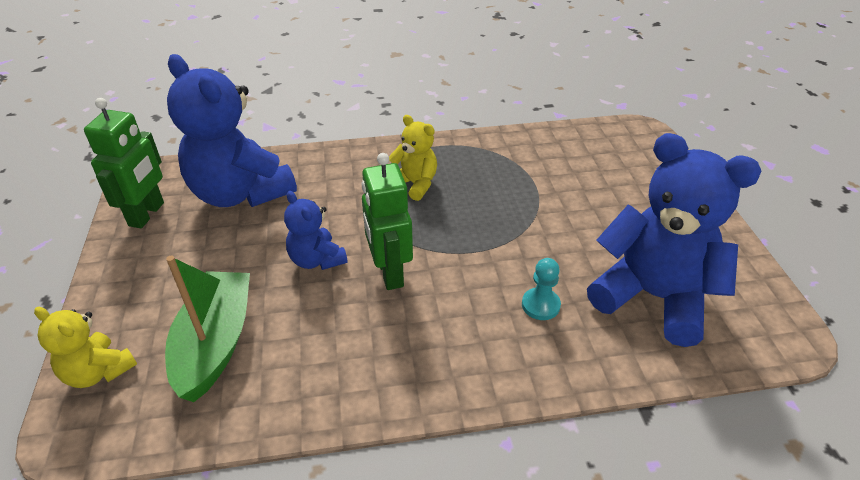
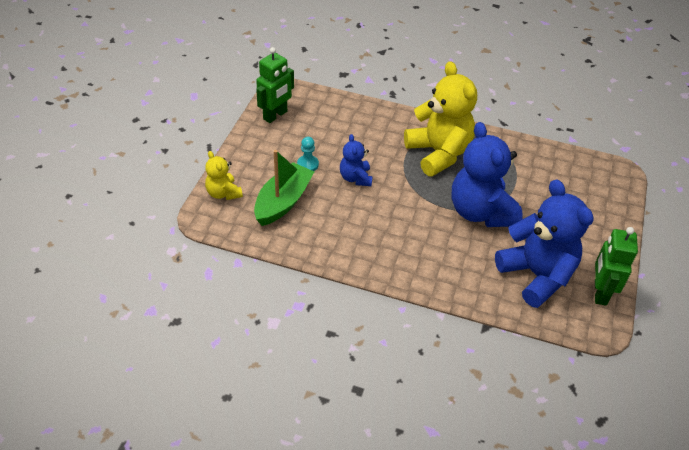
camera: 25 degrees right, 5 degrees up
blue teddy bear [167,54,297,207] -> blue teddy bear moved to [452,122,523,227]
green robot [361,153,413,290] -> green robot moved to [595,227,638,306]
yellow teddy bear [389,115,437,201] -> yellow teddy bear [404,61,477,176], size x1.99
turquoise pawn [522,258,561,320] -> turquoise pawn moved to [297,137,319,171]

